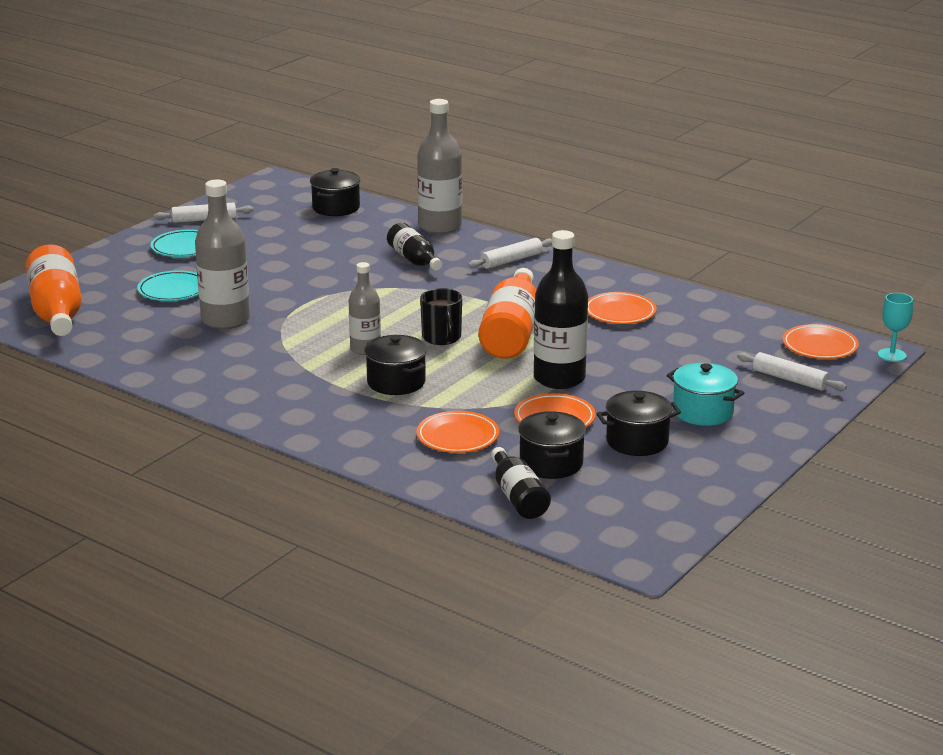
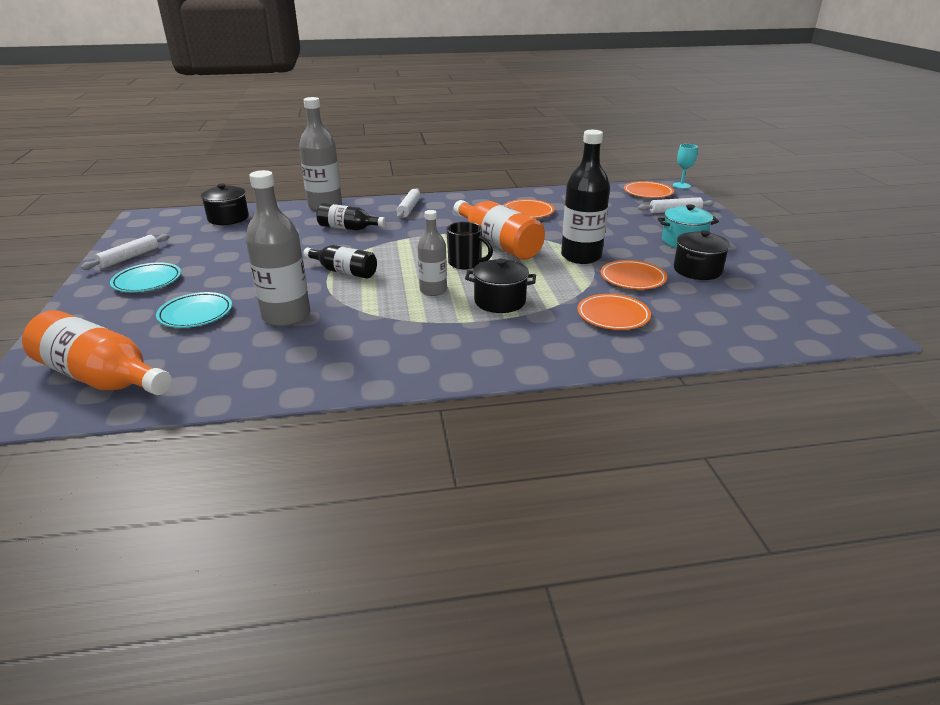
camera: 45 degrees left, 5 degrees up
black bottle [491,447,551,519] -> black bottle moved to [303,245,377,279]
black pot [518,411,586,479] -> none

